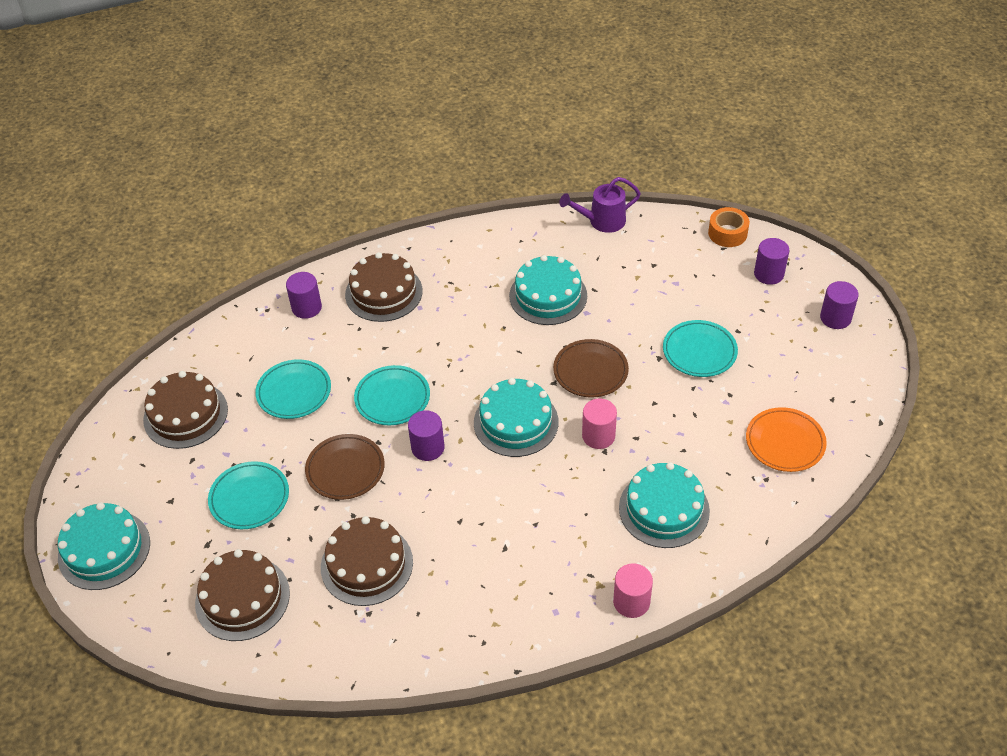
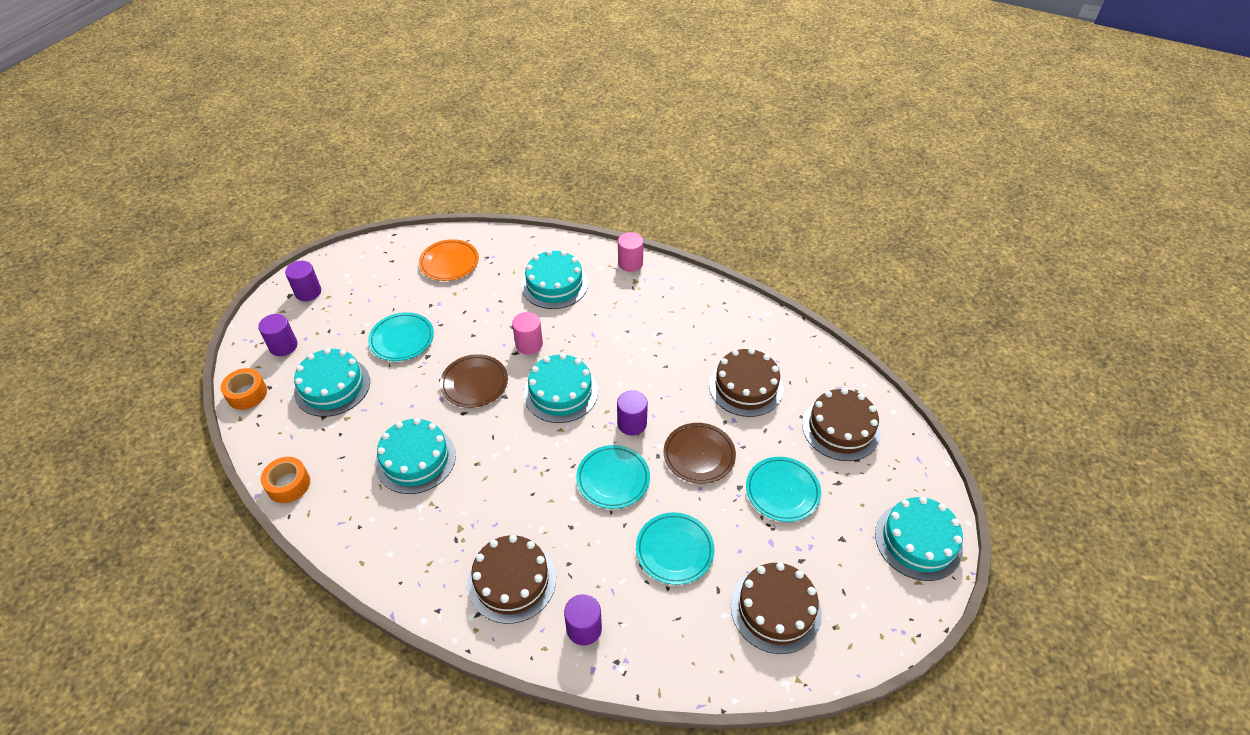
camera: 135 degrees left, 0 degrees up
purple watering can [559,177,641,233] -> orange tape [261,457,310,503]
none -> turquoise cake [294,348,370,417]

